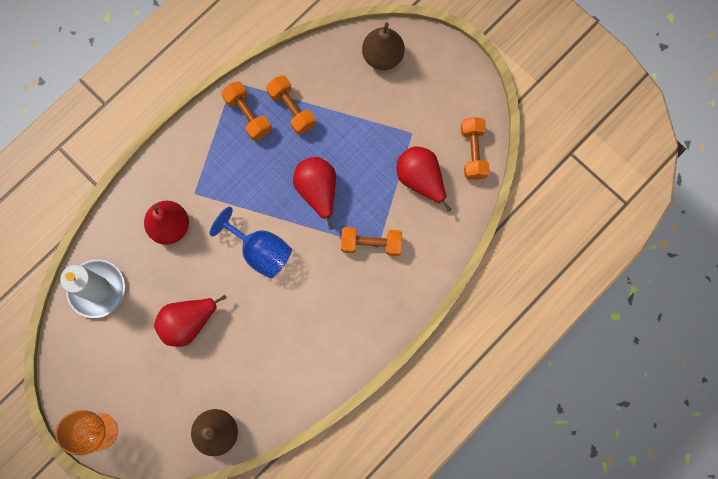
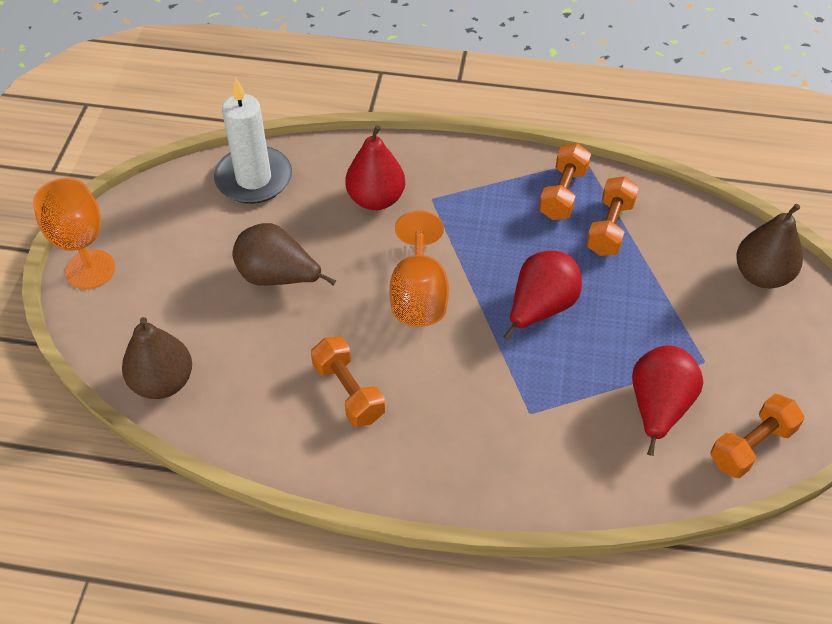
camera: 55 degrees right, 25 degrees down
red pear [154,295,227,347] -> brown pear [232,223,336,286]
blue goblet [210,207,292,279] -> orange goblet [389,211,449,327]
orange dumbbell [341,227,402,256] -> orange dumbbell moved to [311,336,385,427]

